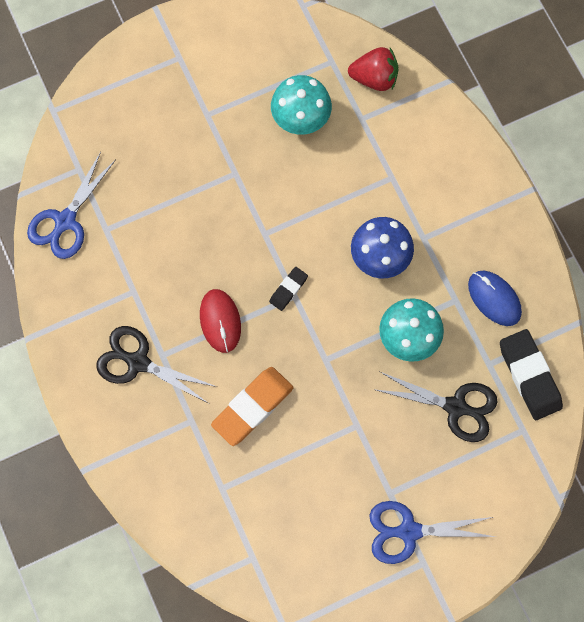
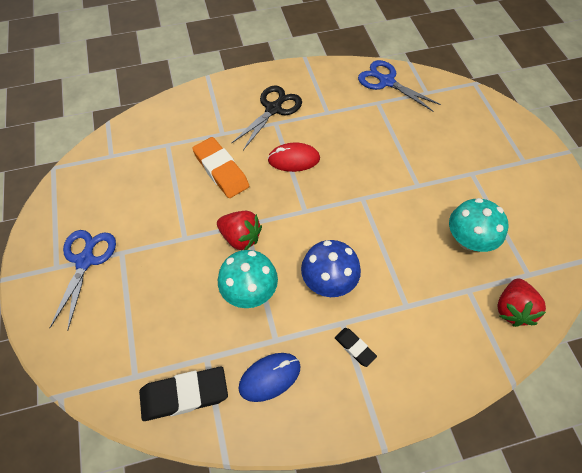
camera: 100 degrees right, 15 degrees down
black eraser [269,267,308,311] -> black eraser moved to [335,328,377,367]
black scissors [373,371,498,442] -> none
none -> red strawberry [217,211,262,250]

